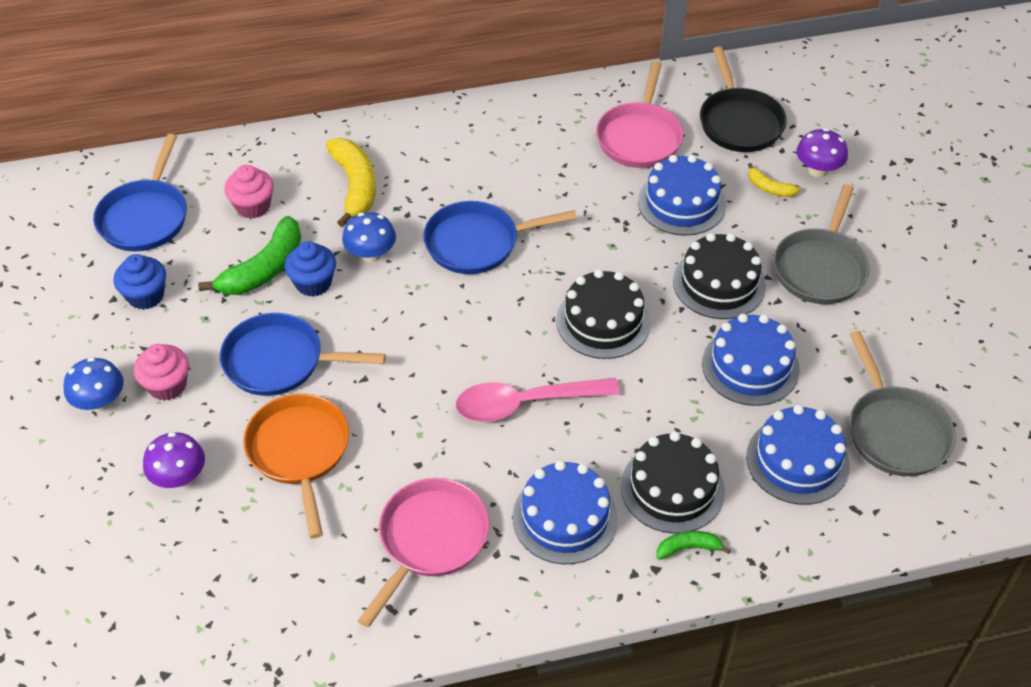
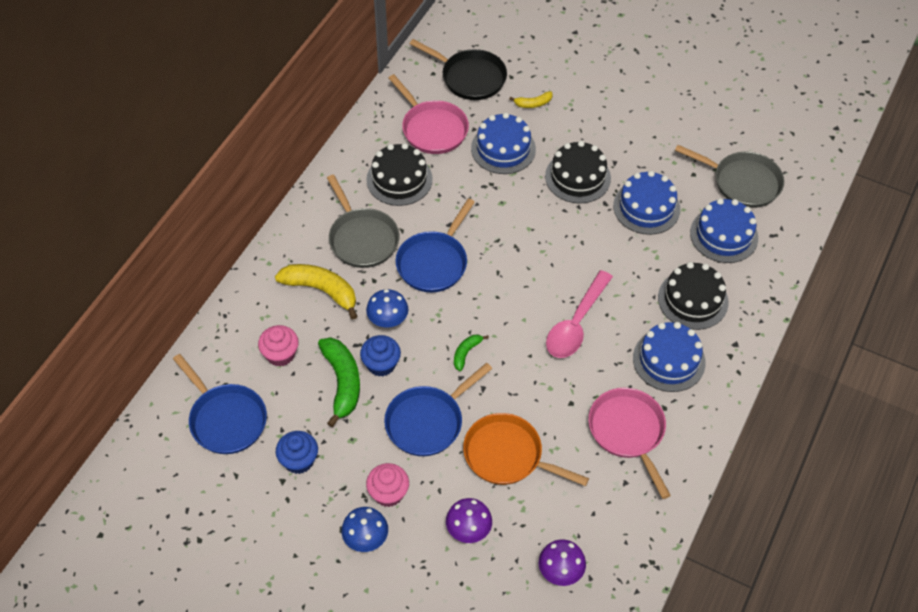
camera: 50 degrees left, 5 degrees up
black cake [556,269,651,359] -> black cake moved to [366,143,433,206]
green banana [657,531,731,560] -> green banana moved to [454,335,489,371]
grey pan [774,184,869,304] -> grey pan moved to [327,175,399,268]
purple mushroom [796,128,848,177] -> purple mushroom moved to [539,539,586,586]

